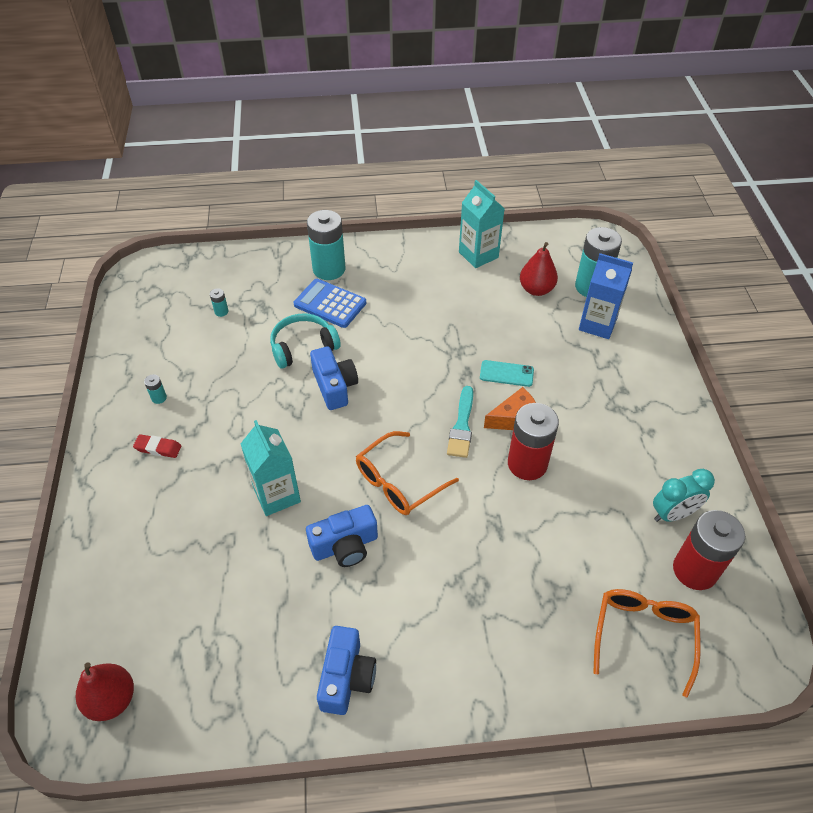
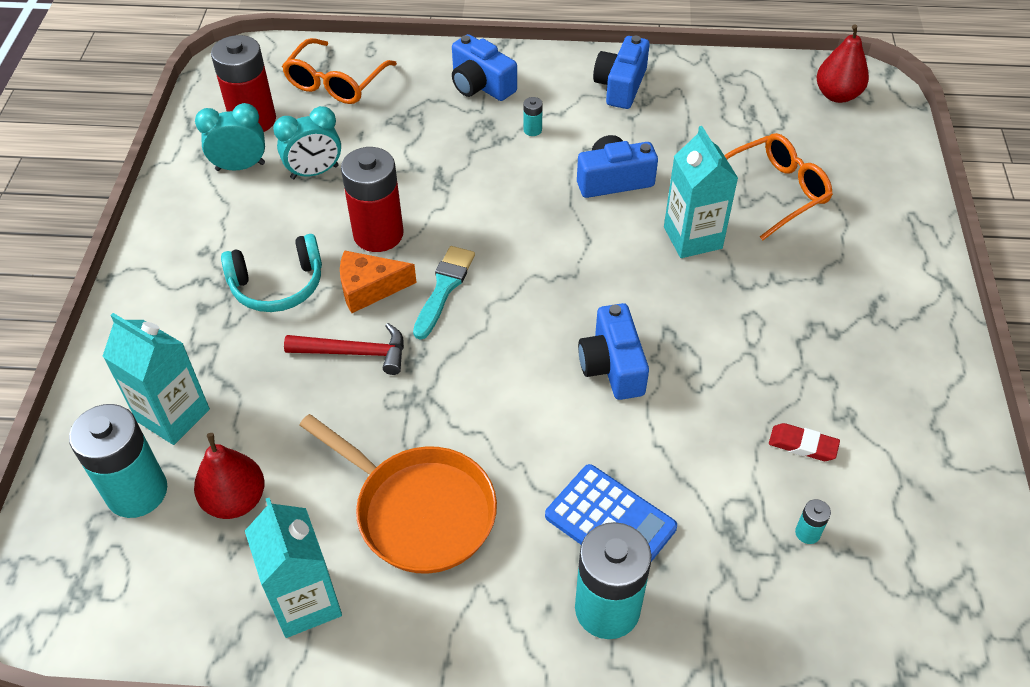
camera: 170 degrees left, 0 degrees up
red eraser [133,434,181,458] -> red eraser moved to [769,423,840,461]
turquoise battery [144,374,167,404] -> turquoise battery moved to [523,97,543,136]
turquoise headphones [270,313,341,369] -> turquoise headphones moved to [221,234,322,312]
orange glasses [356,431,459,515] -> orange glasses moved to [724,133,833,240]
turquoise phone [480,360,534,387] -> red hammer [284,323,404,375]
blue carton [579,253,633,339] -> turquoise carton [102,313,210,445]
none -> turquoise clock [273,106,341,179]
none -> orange pan [300,414,497,574]
none -> blue camera [452,34,517,101]

